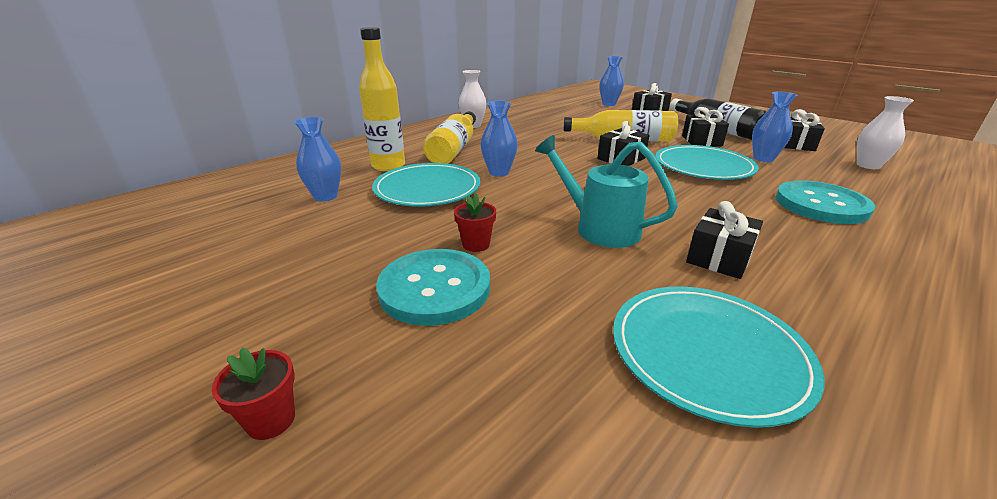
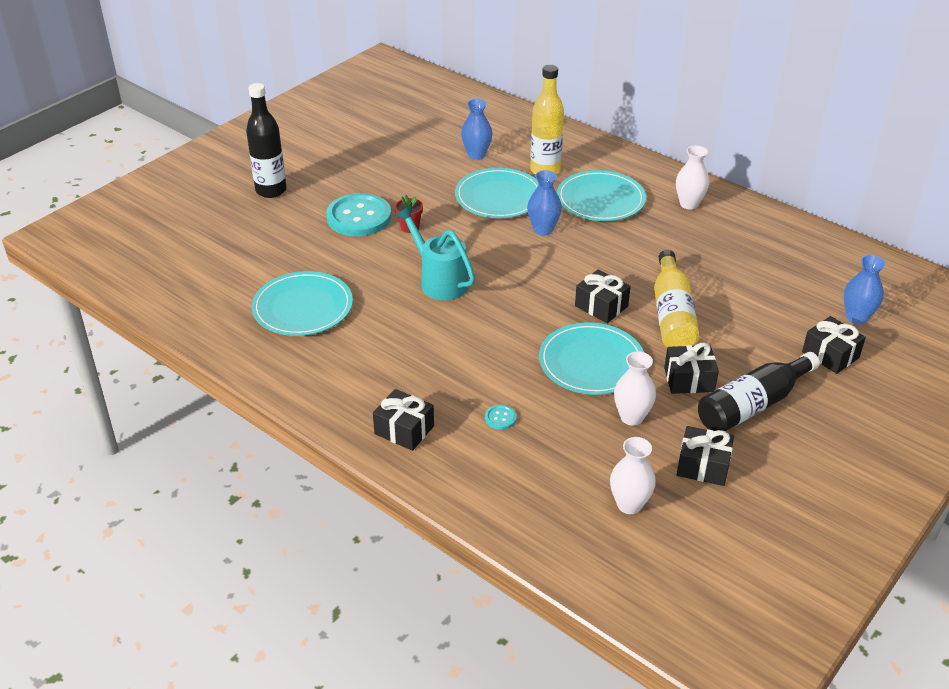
camera: 85 degrees right, 10 degrees up
red flower pot [212,347,295,440] -> black bottle [246,83,287,198]
yellow bottle [423,111,476,164] -> turquoise plate [557,170,646,221]
turquoise watering can [535,135,678,248] -> turquoise watering can turned 75 degrees counterclockwise [395,206,475,300]
black gift [686,201,763,279] -> black gift moved to [373,389,434,451]
blue vase [752,92,797,162] -> white vase [614,351,656,426]
turquoise button [775,181,875,224] -> turquoise button [485,404,517,430], size x0.40

